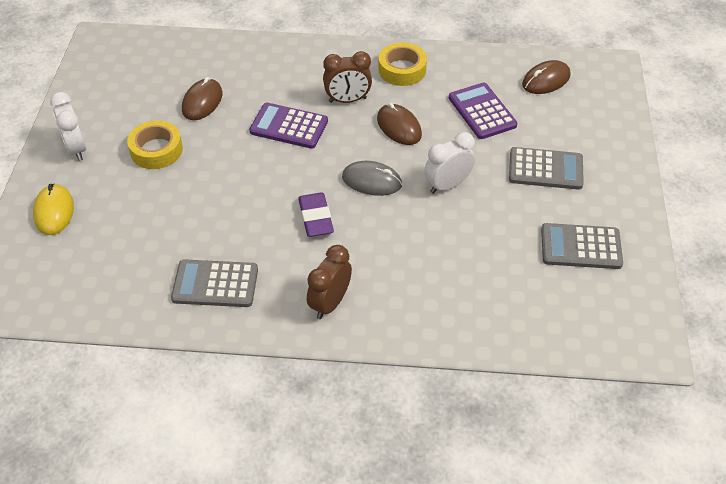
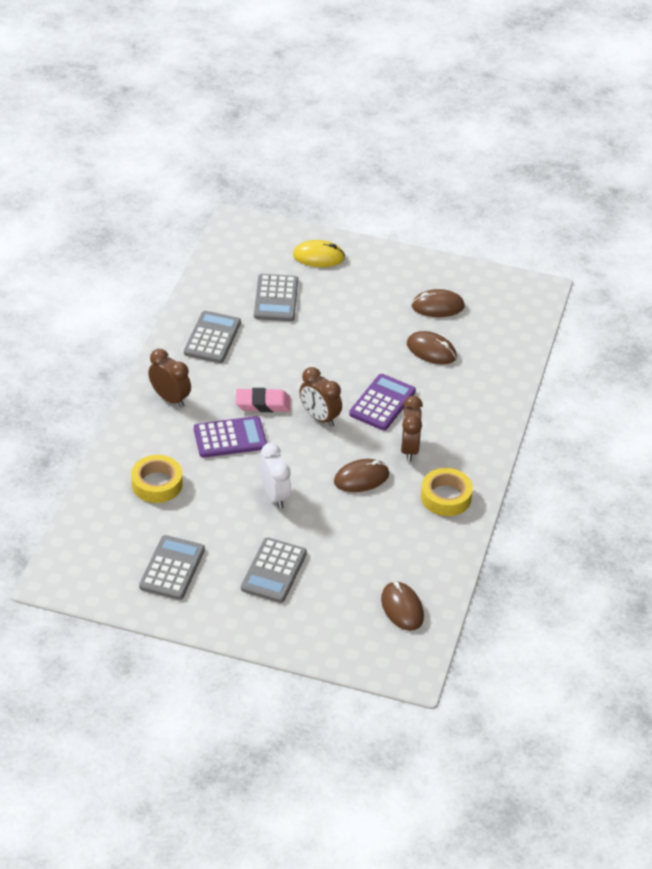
camera: 100 degrees right, 5 degrees down
white clock [50,92,86,161] -> none
yellow tape [127,120,183,169] -> yellow tape moved to [131,455,182,503]
purple eraser [298,192,334,237] -> pink eraser [236,388,290,412]
grey mouse [342,161,402,196] -> none
purple calculator [449,83,517,139] -> purple calculator moved to [194,416,267,458]
none -> grey calculator [254,274,298,321]
none -> brown clock [299,367,342,427]
none -> brown mouse [411,289,465,317]

